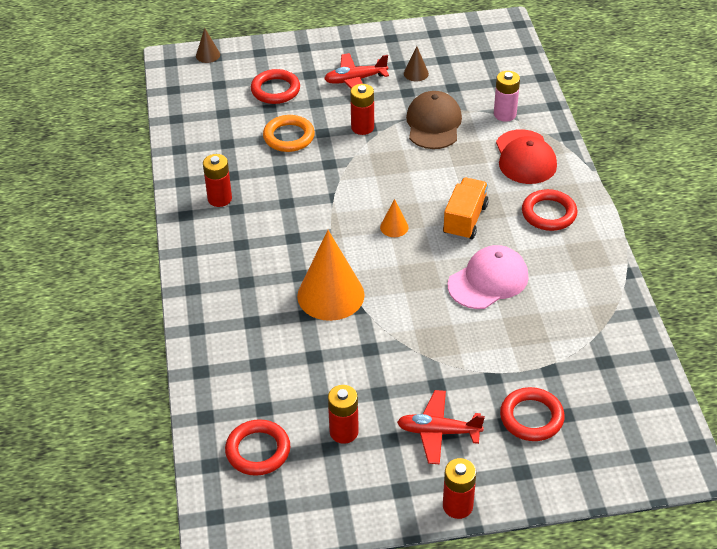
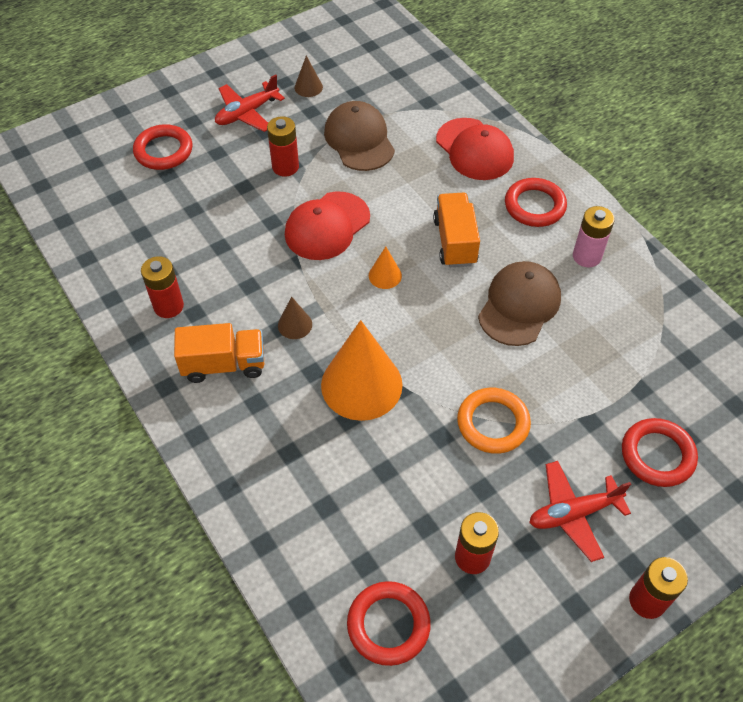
camera: 25 degrees left, 10 degrees up
brown cone [196,28,220,63] -> brown cone moved to [278,296,312,339]
orange ring [263,115,315,152] -> orange ring moved to [457,388,531,454]
pink cap [448,245,529,309] -> brown cap [478,261,561,346]
pink battery [494,71,520,122] -> pink battery moved to [573,206,615,267]
none -> orange truck [174,323,264,383]
none -> red cap [285,192,370,260]

